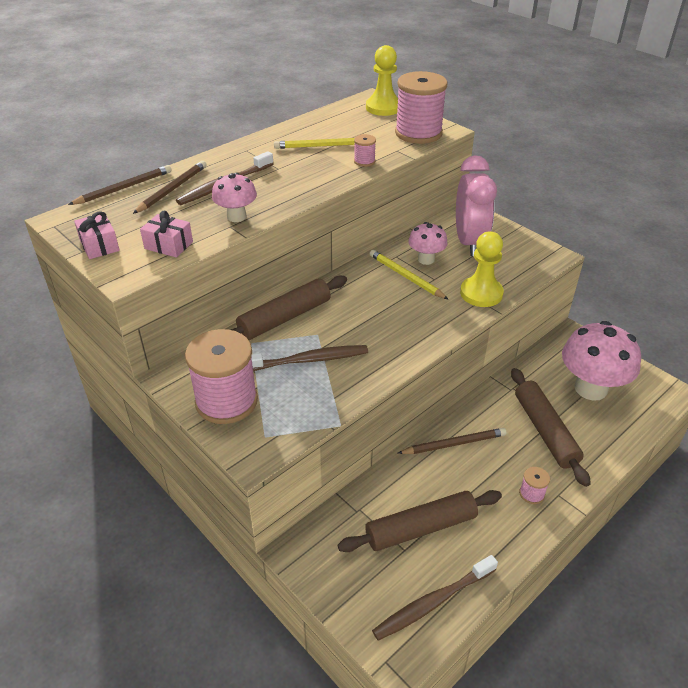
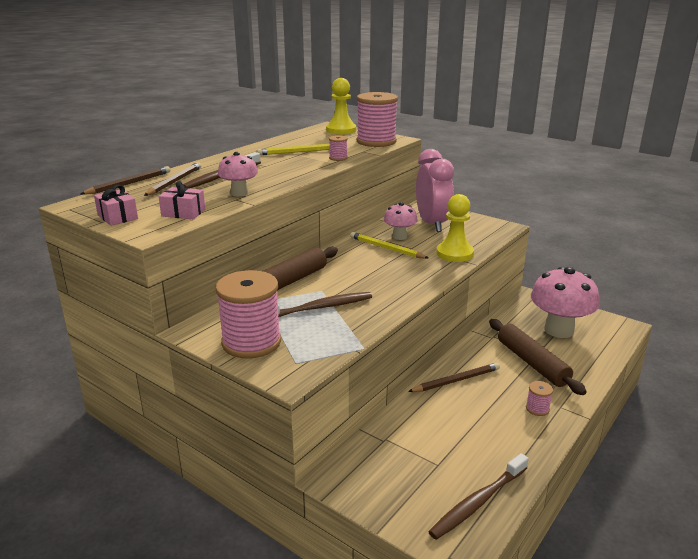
camera: 10 degrees left, 15 degrees down
brown rolling pin [338,490,502,552] -> none

